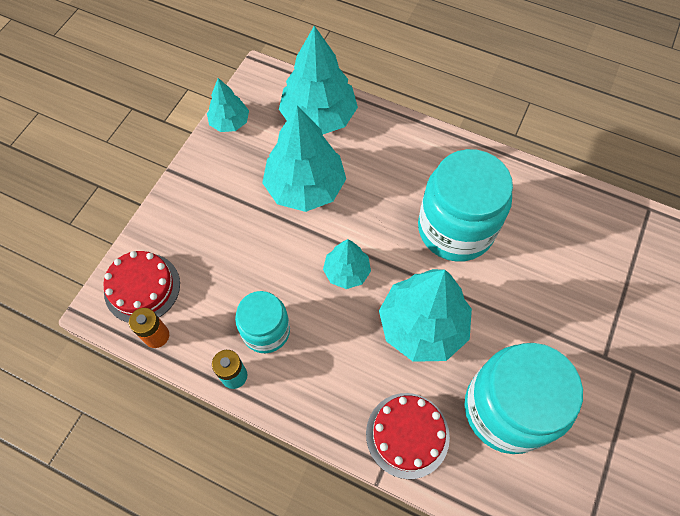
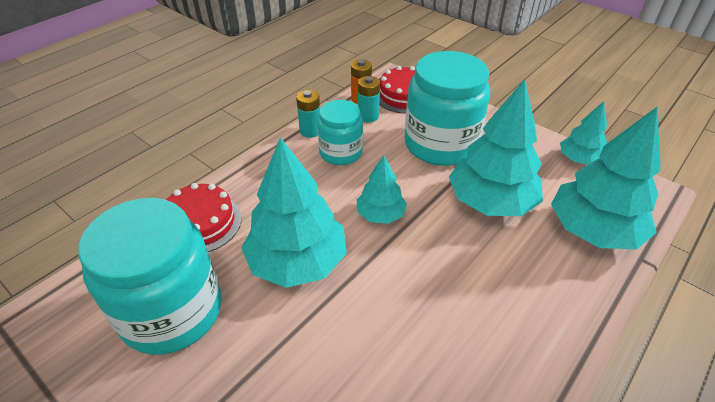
camera: 105 degrees right, 20 degrees down
turquoise jar [418,149,513,262] -> turquoise jar moved to [405,51,490,166]
none -> turquoise battery [358,76,380,123]

